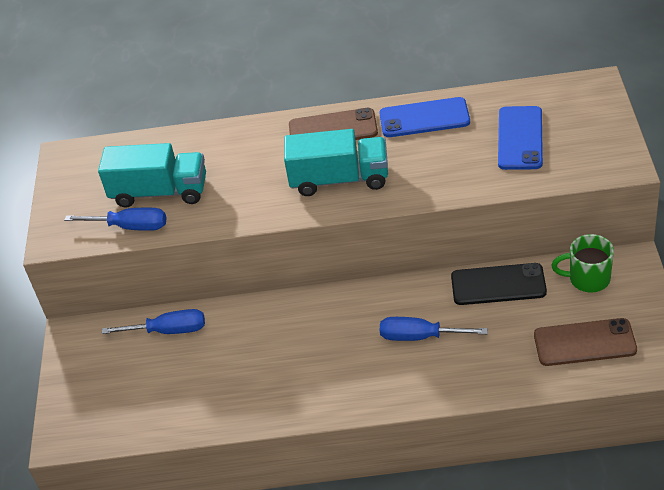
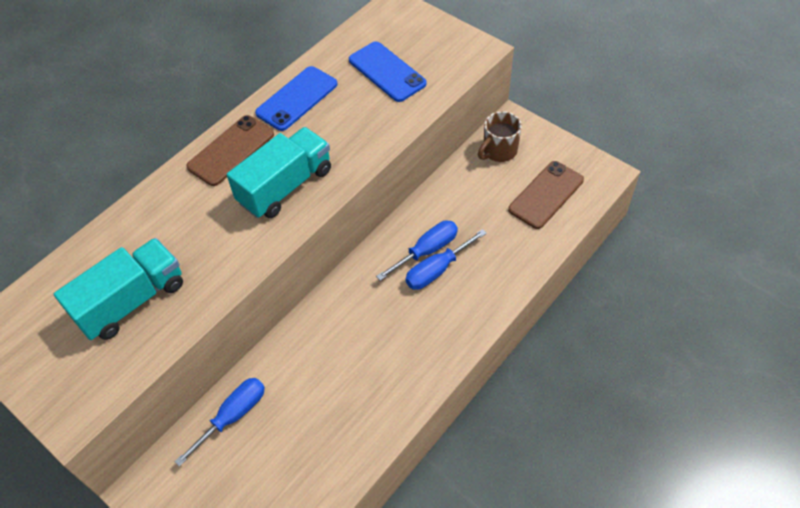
camera: 50 degrees left, 10 degrees up
blue screwdriver [64,208,166,231] -> blue screwdriver moved to [376,220,458,281]
black phone [451,263,547,305] -> none
green mug [551,234,614,292] -> brown mug [478,111,522,162]

